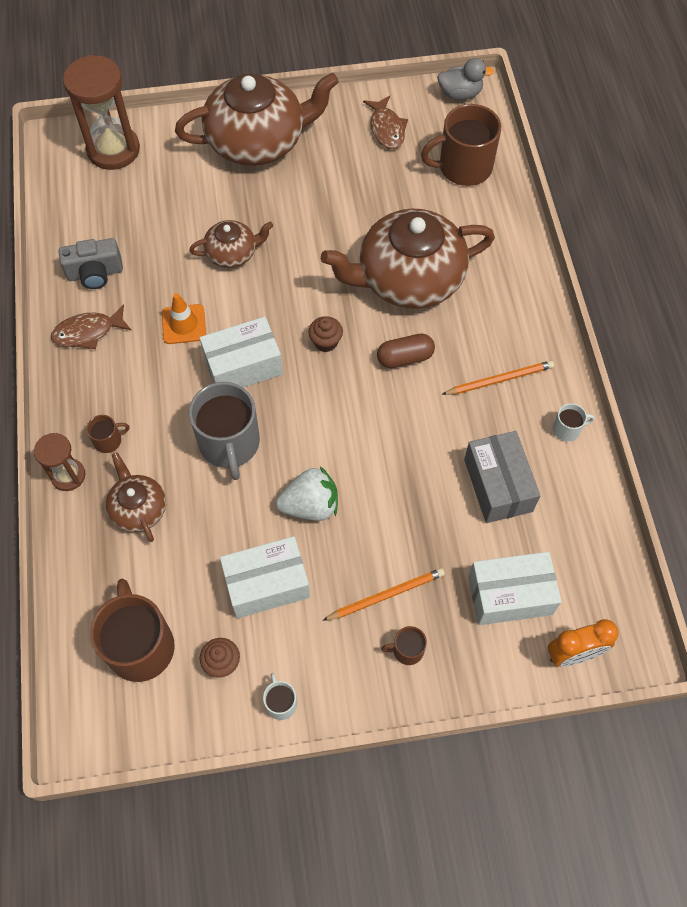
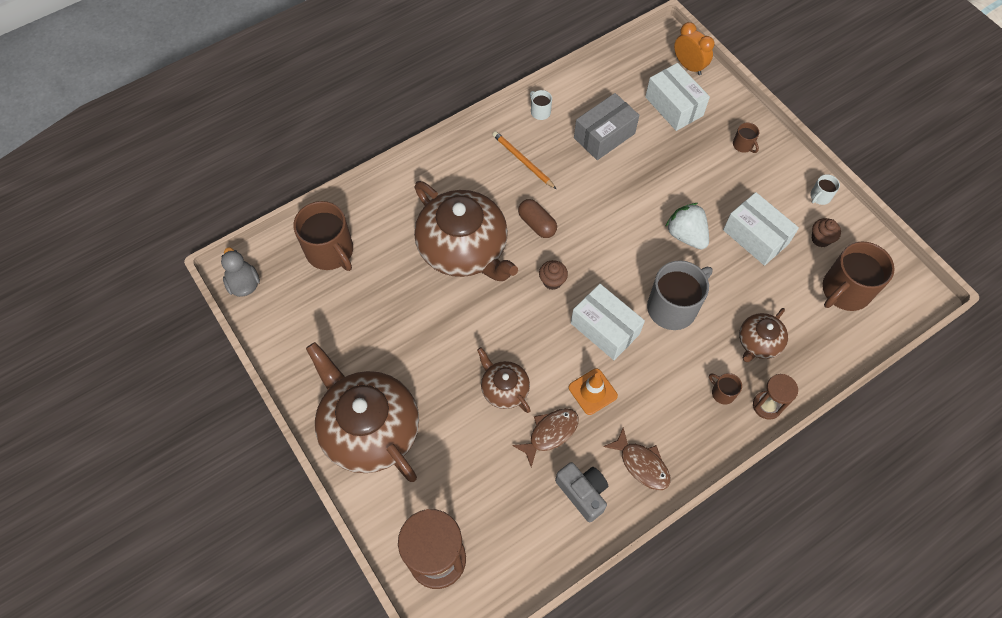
camera: 115 degrees left, 0 degrees up
orange pencil [322,568,445,621] -> none
brown fish [363,96,408,149] -> brown fish moved to [512,408,579,467]

